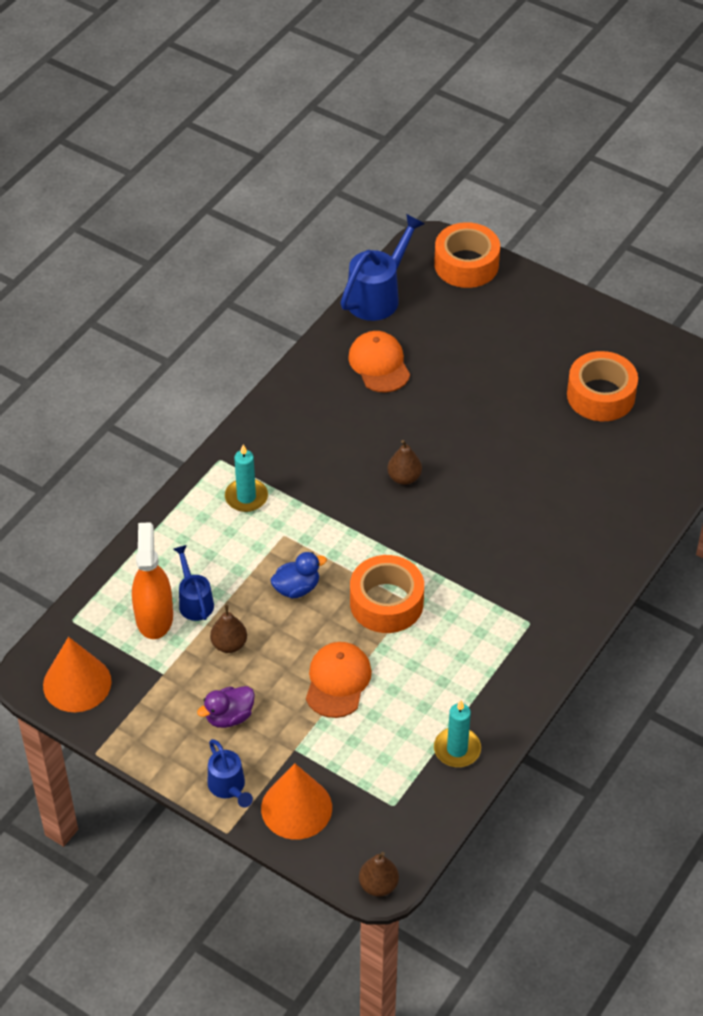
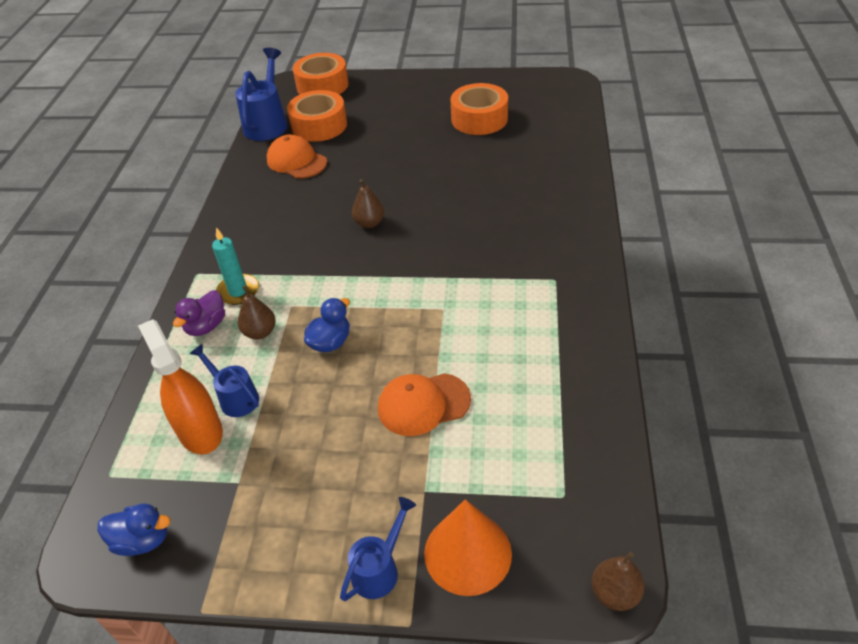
camera: 25 degrees left, 5 degrees down
orange cone [43,637,112,712] -> blue duck [98,504,170,556]
purple duck [197,686,255,728] -> purple duck moved to [173,290,225,336]
blue watering can [208,739,253,807] -> blue watering can turned 90 degrees counterclockwise [340,497,416,601]
brown pear [210,605,247,653] -> brown pear moved to [238,286,276,339]
orange cap [306,642,372,718] -> orange cap turned 90 degrees counterclockwise [378,373,471,436]
orange tape [350,555,424,633] -> orange tape moved to [287,90,347,142]
turquoise candle [434,700,481,767] -> none

